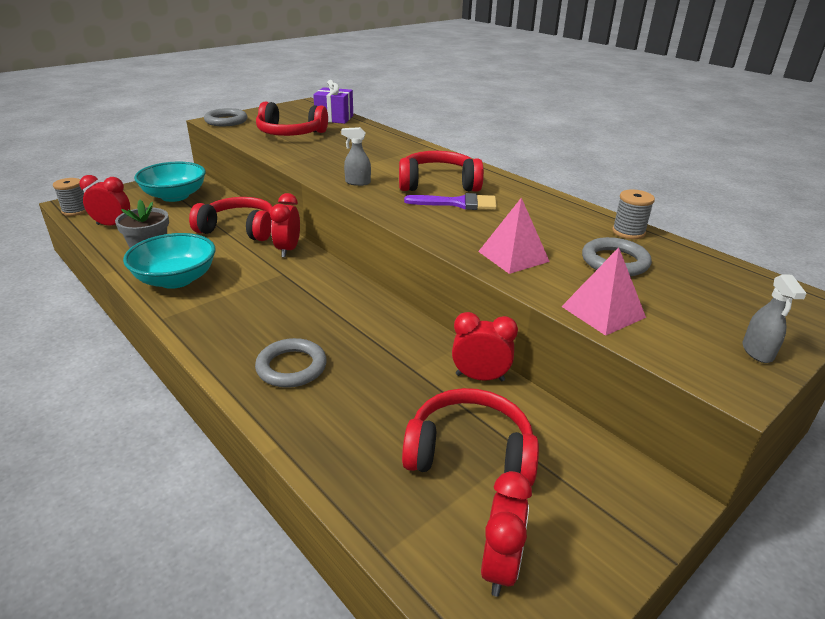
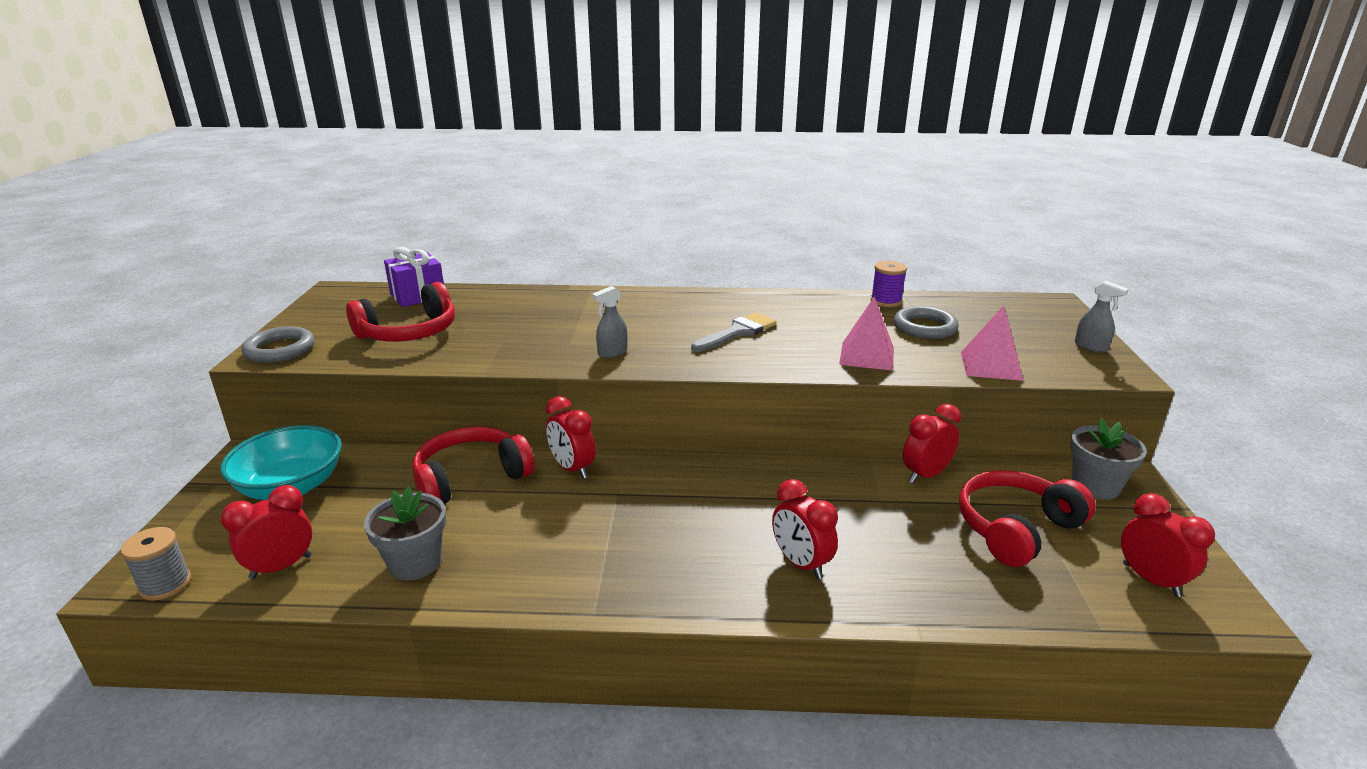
camera: 45 degrees left, 5 degrees down
turquoise bowl [123,233,216,289] -> none
grey ring [255,338,327,388] -> red clock [772,479,838,579]
red headphones [399,151,484,192] -> none
purple brush [404,193,497,210] -> grey brush [691,312,777,352]
grey spool [612,190,655,239] -> purple spool [871,261,907,307]
none -> grey flower pot [1070,418,1147,500]

